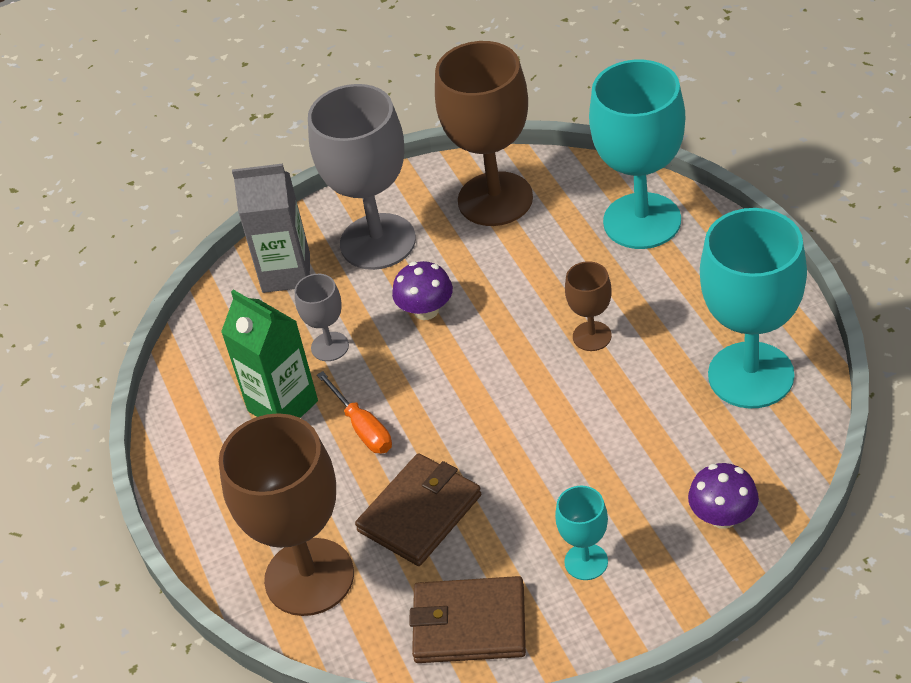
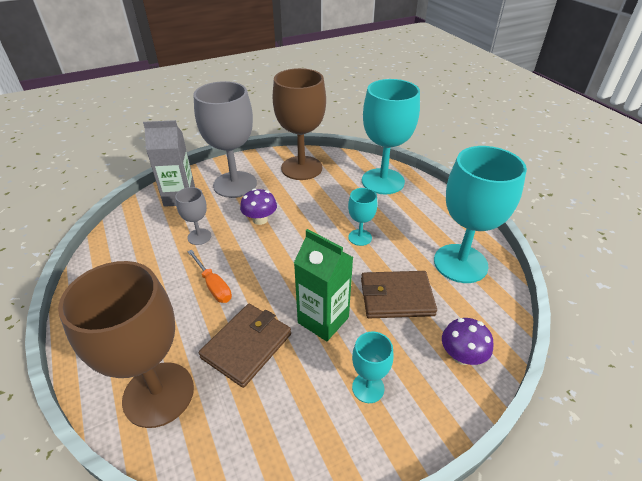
camera: 10 degrees left, 5 degrees down
green carton [221,289,318,418] -> green carton moved to [294,229,353,341]
brown wallet [409,576,526,663] -> brown wallet moved to [361,271,437,318]
brown goblet [565,261,612,351] -> turquoise goblet [348,188,378,246]

